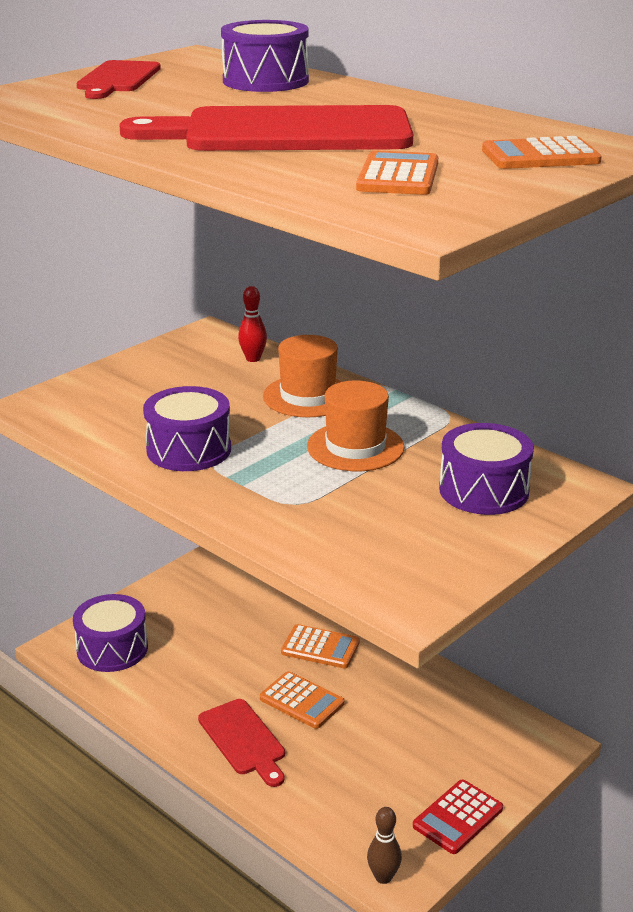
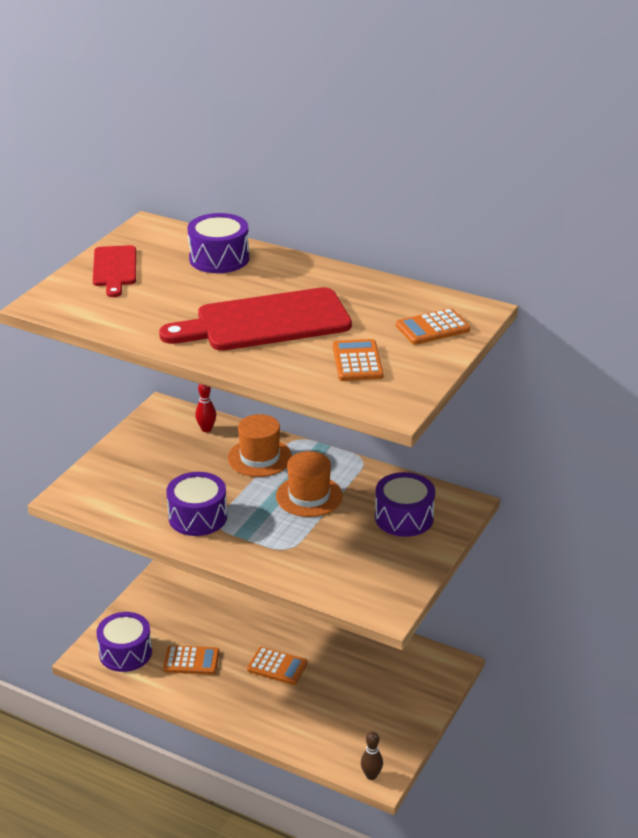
camera: 15 degrees left, 5 degrees up
red cutting board [198,699,285,787] -> none
orange calculator [281,624,360,668] -> orange calculator moved to [163,645,219,675]
red calculator [413,780,503,854] -> none

